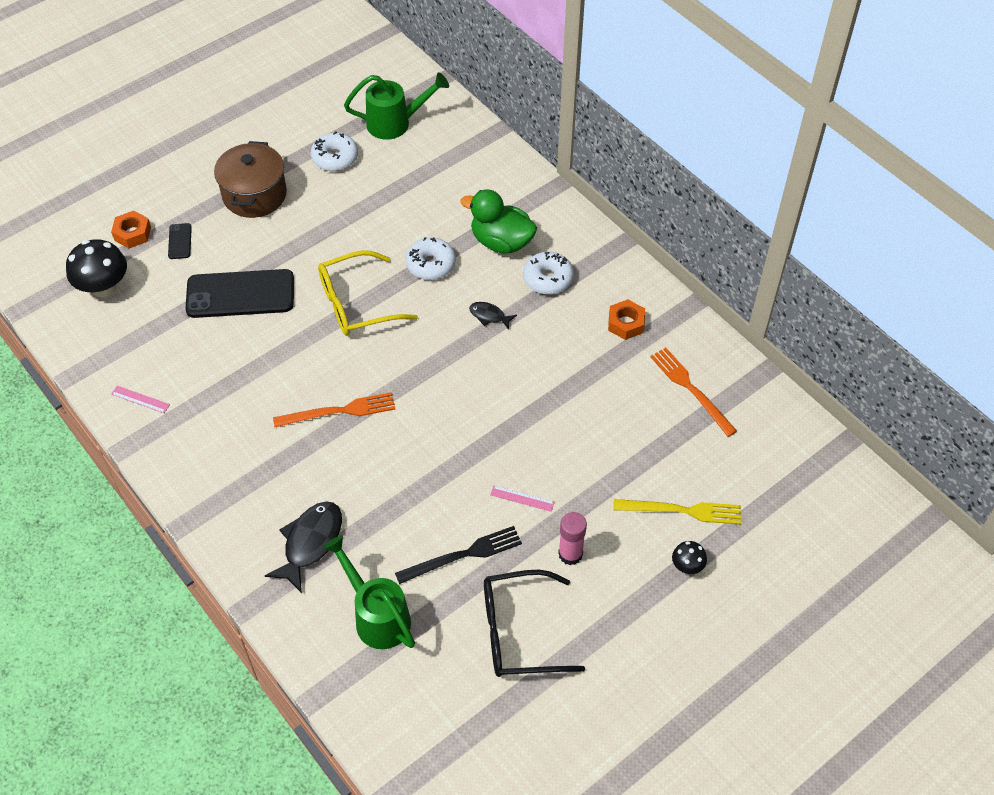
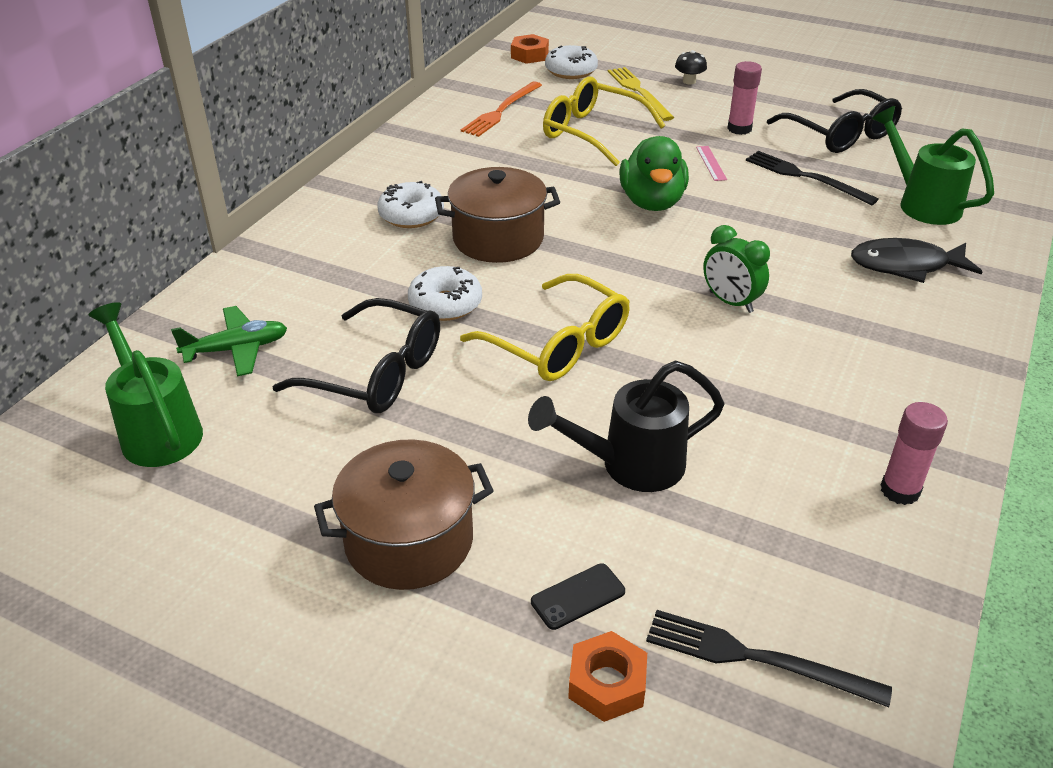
camera: 115 degrees left, 15 degrees down
black mushroom [66,239,127,297] -> black fork [646,610,892,707]
pink ruler [111,386,170,413] -> pink glue stick [881,402,948,505]
black phone [185,269,294,318] -> black watering can [528,361,725,492]
orange fork [273,392,395,427] -> green clock [703,225,770,313]
white donut [311,132,358,171] -> white donut moved to [545,45,598,79]
green watering can [323,535,415,649] -> green watering can turned 120 degrees clockwise [872,106,994,225]
green duck [461,190,537,253] -> green duck moved to [620,136,689,211]
black fish [469,302,517,330] -> brown pot [435,167,560,263]
orange nut [608,299,645,340] -> orange nut moved to [511,34,549,64]
none -> green plane [171,306,287,376]
none -> black glasses [272,298,440,413]
none -> yellow glasses [543,76,665,166]

